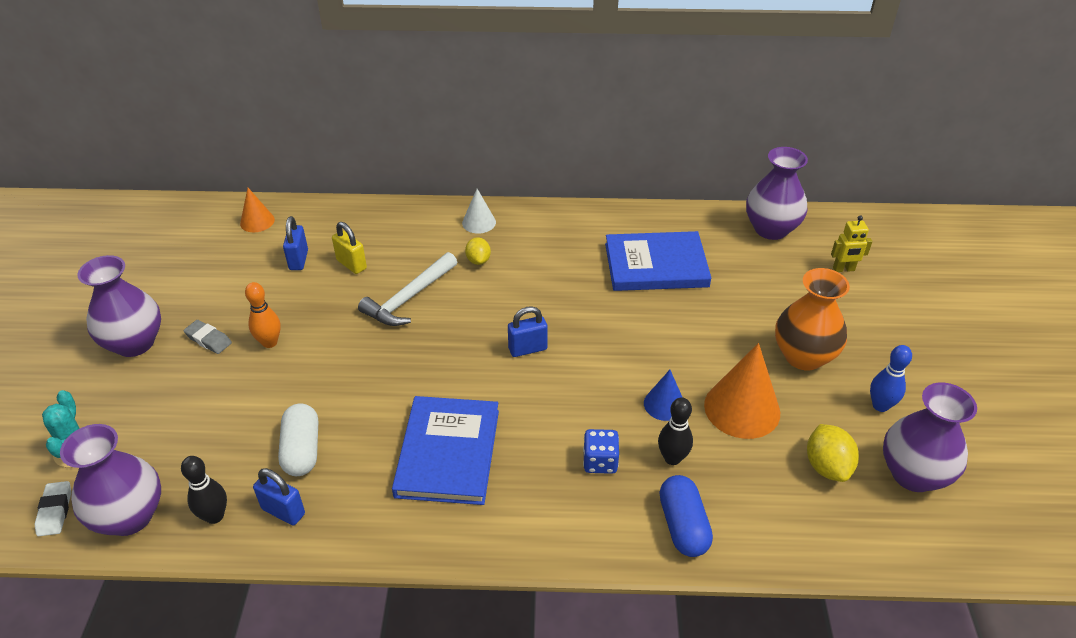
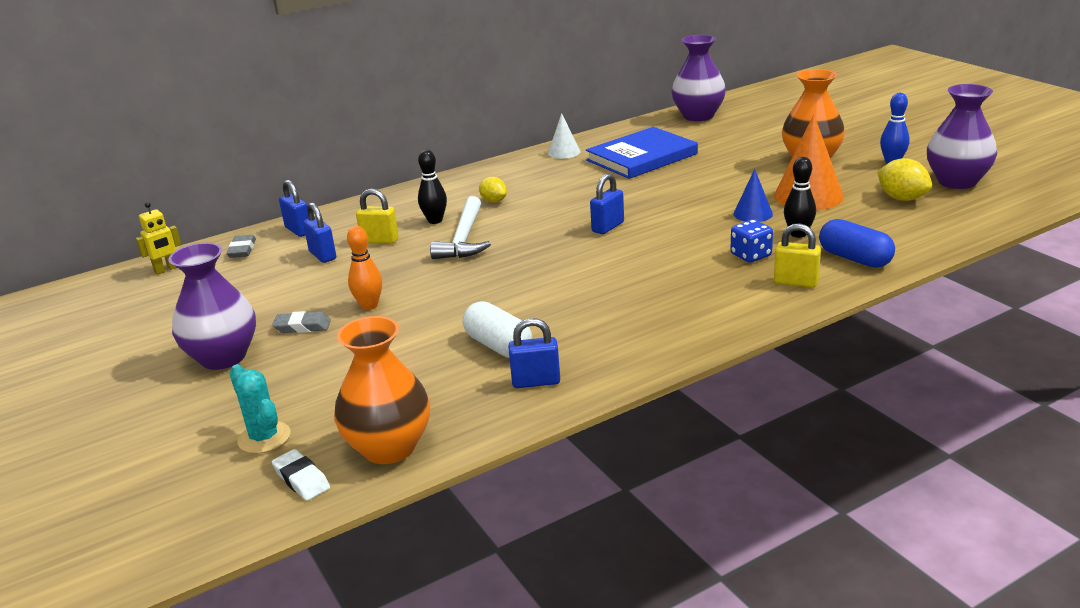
camera: 30 degrees left, 15 degrees down
purple vase [60,424,161,536] -> orange vase [334,316,430,464]
black bowling pin [181,456,227,524] -> black bowling pin moved to [418,150,447,224]
orange cone [240,188,275,232] -> grey eraser [227,235,256,258]
blue book [392,396,499,505] -> none
white cone [462,189,496,233] -> white cone moved to [548,113,581,159]
yellow robot [831,215,872,272] -> yellow robot moved to [136,202,181,275]
none -> blue padlock [279,180,309,237]
none -> yellow padlock [774,223,821,288]

